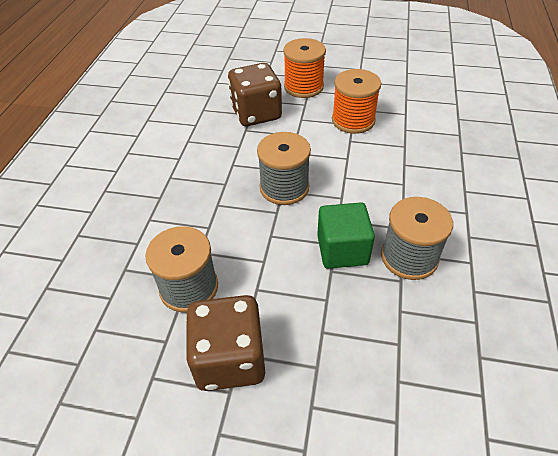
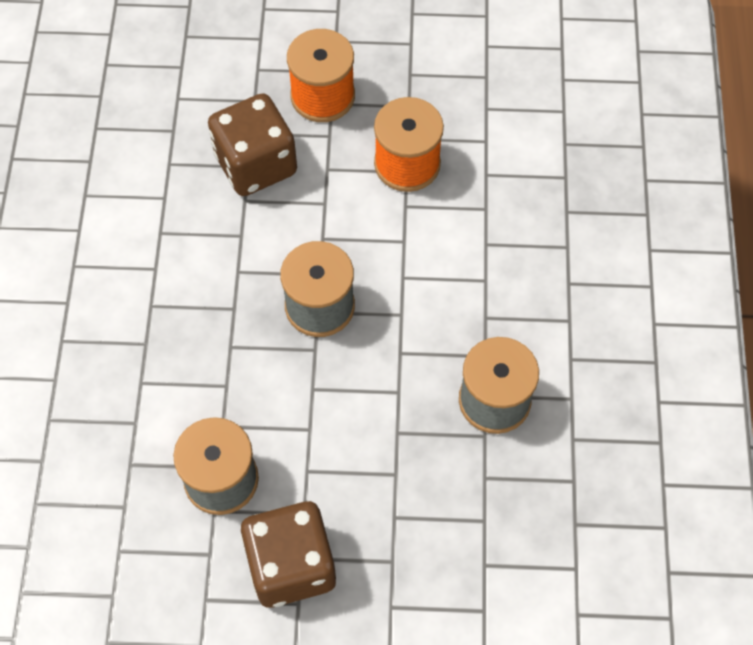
camera: 10 degrees left, 15 degrees up
green cube [317,202,375,269] -> none

